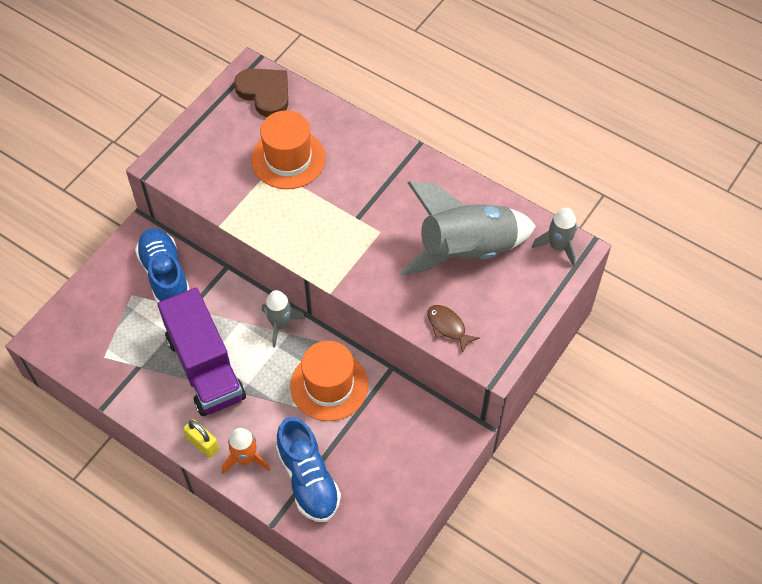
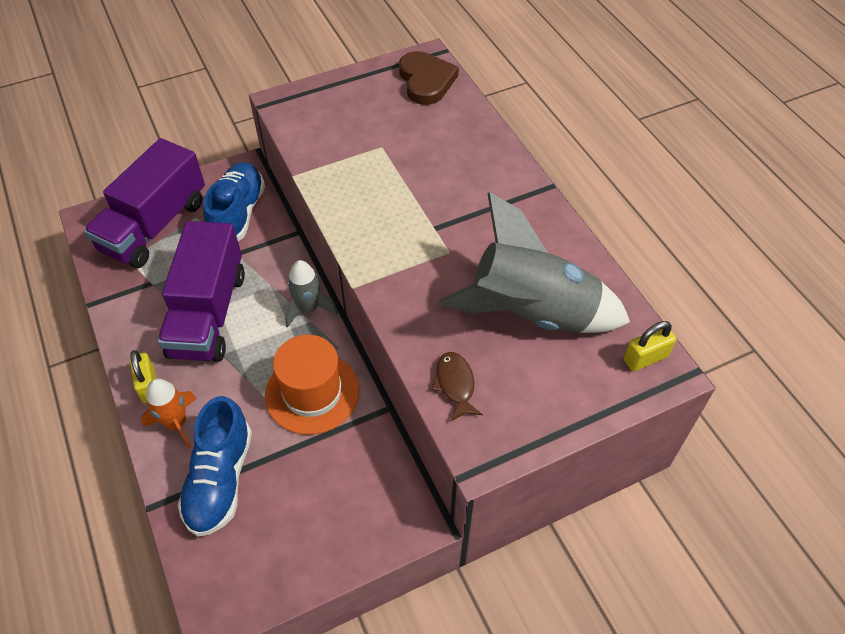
camera: 30 degrees right, 5 degrees down
orange hat [251,110,326,189] -> none
grey rocket [532,208,577,266] -> yellow padlock [624,321,676,372]
none -> purple truck [84,138,205,268]

